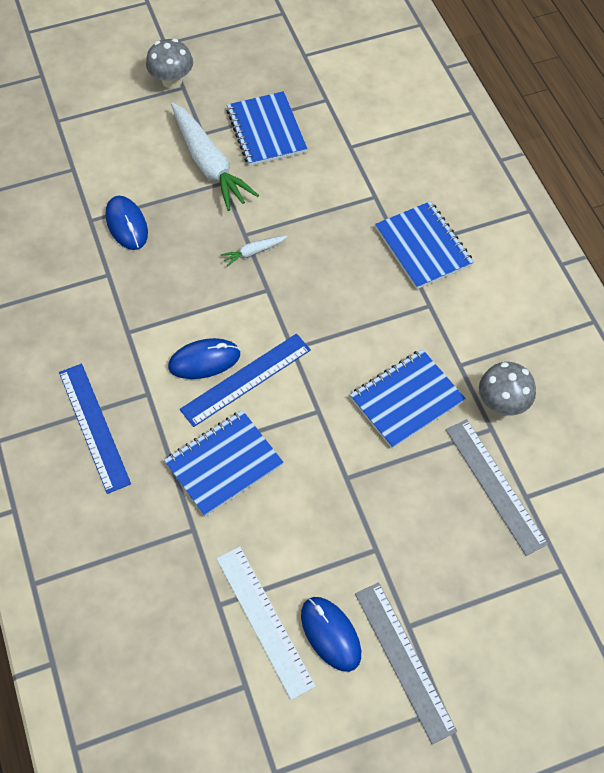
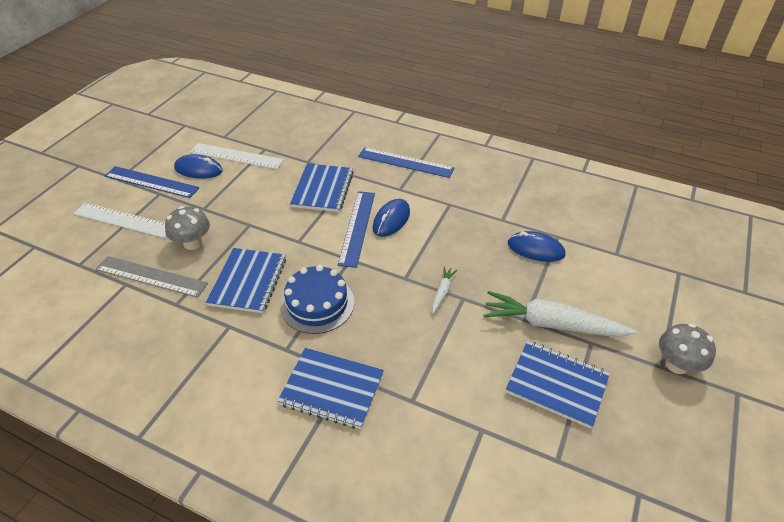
camera: 135 degrees right, 15 degrees down
grey ruler [355,582,457,744] -> blue ruler [105,166,199,198]
grey mushroom [479,362,536,415] -> grey mushroom moved to [165,206,210,250]
none -> white ruler [73,203,166,238]
none -> blue cake [280,265,354,334]

